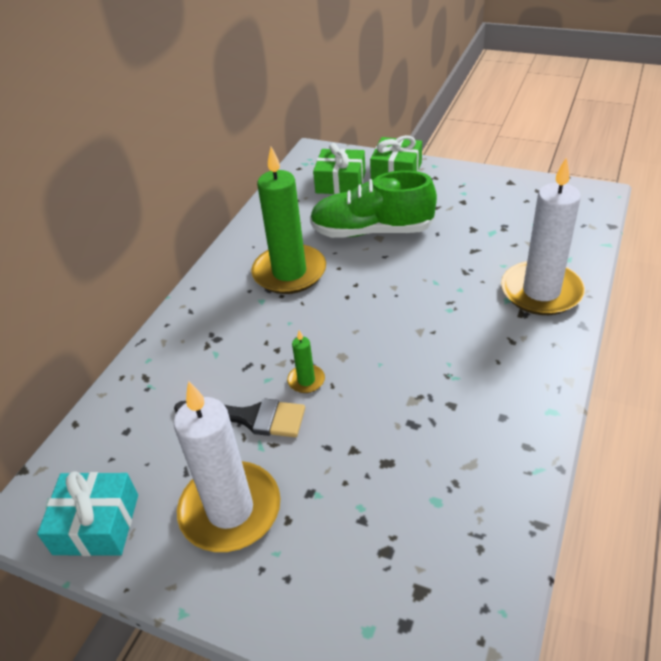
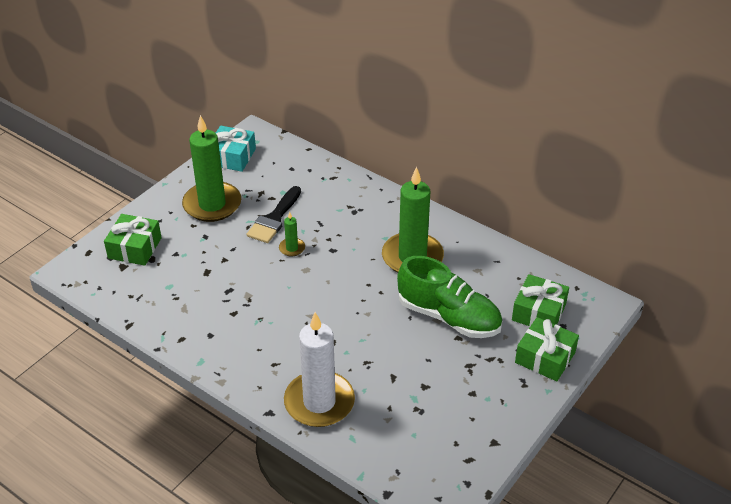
camera: 100 degrees right, 0 degrees up
white candle [174,381,281,552] -> green candle [182,115,241,222]
green shoe [310,171,437,238] -> green shoe turned 105 degrees clockwise [397,256,502,338]
none -> green gift [104,214,162,266]

